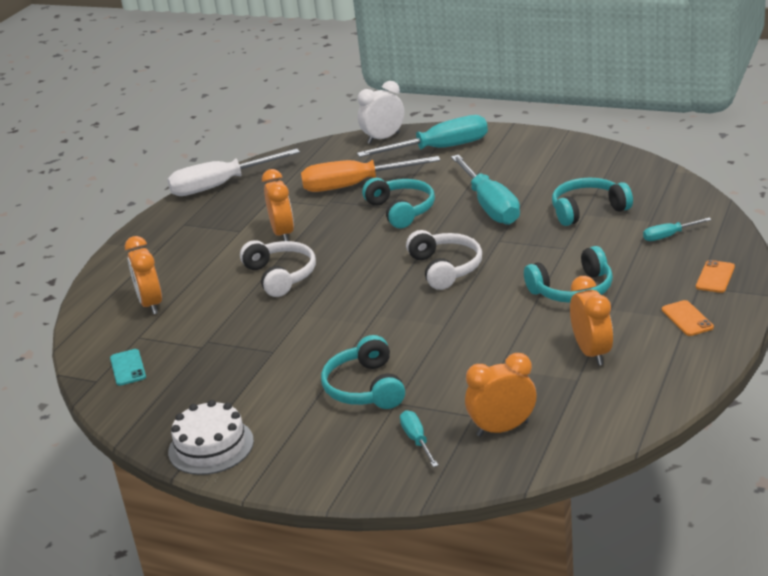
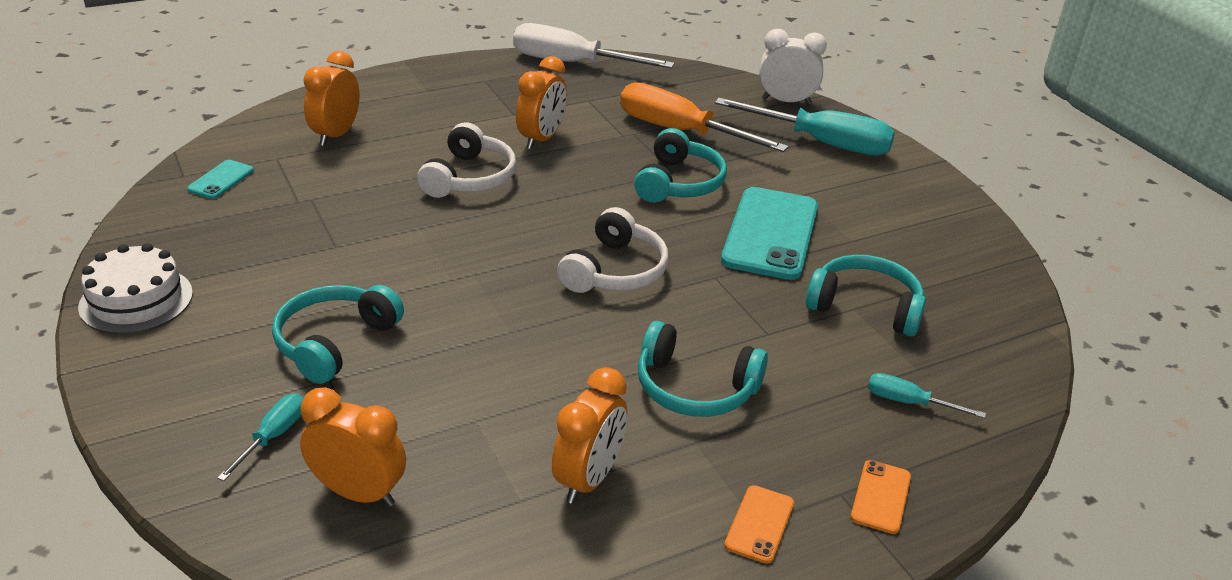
camera: 35 degrees right, 5 degrees up
turquoise screwdriver [451,155,520,225] -> turquoise phone [721,187,818,280]
orange phone [696,260,735,293] -> orange phone turned 45 degrees counterclockwise [851,460,911,534]

